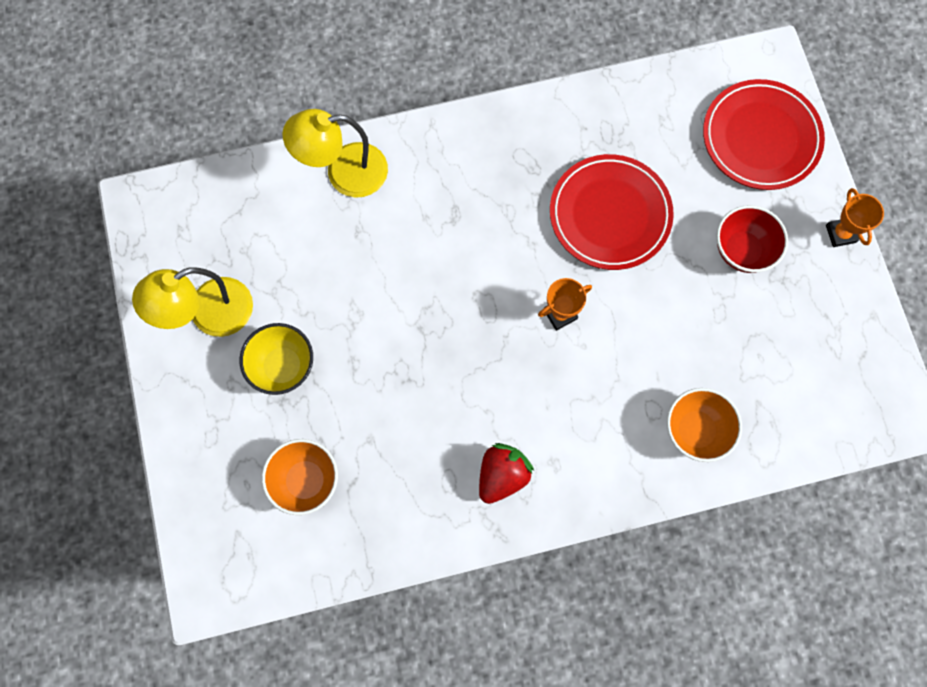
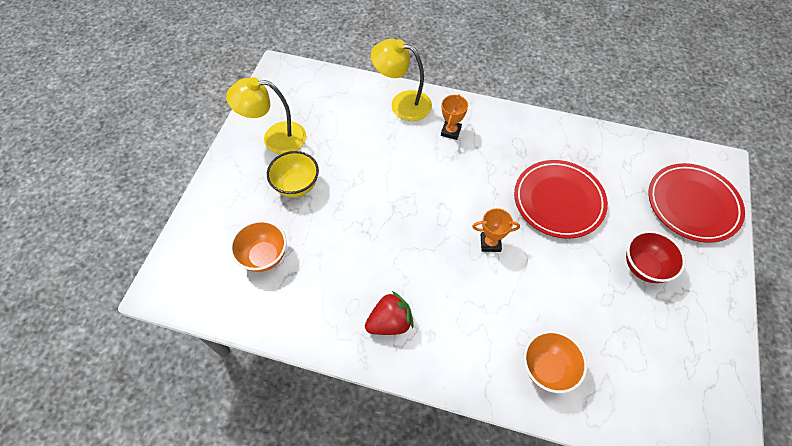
camera: 30 degrees right, 15 degrees down
orange trophy [826,188,884,247] -> orange trophy moved to [441,94,468,140]

